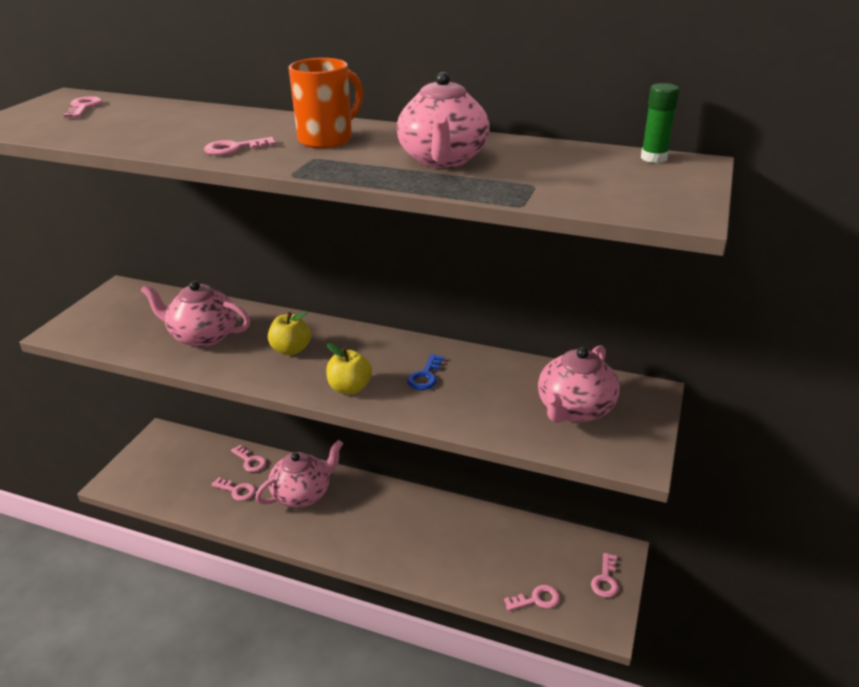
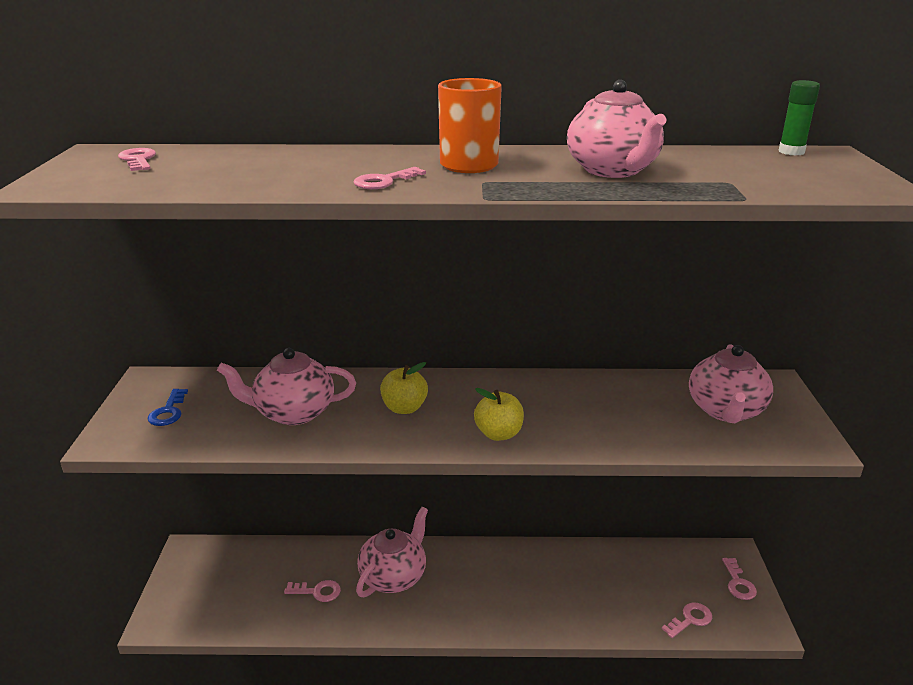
camera: 20 degrees left, 5 degrees down
pink key [231,445,266,472] -> none
blue key [407,354,444,390] -> blue key moved to [148,389,188,426]

